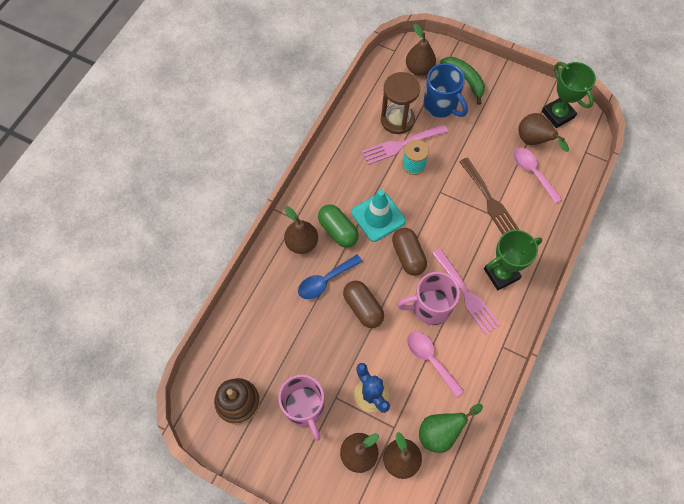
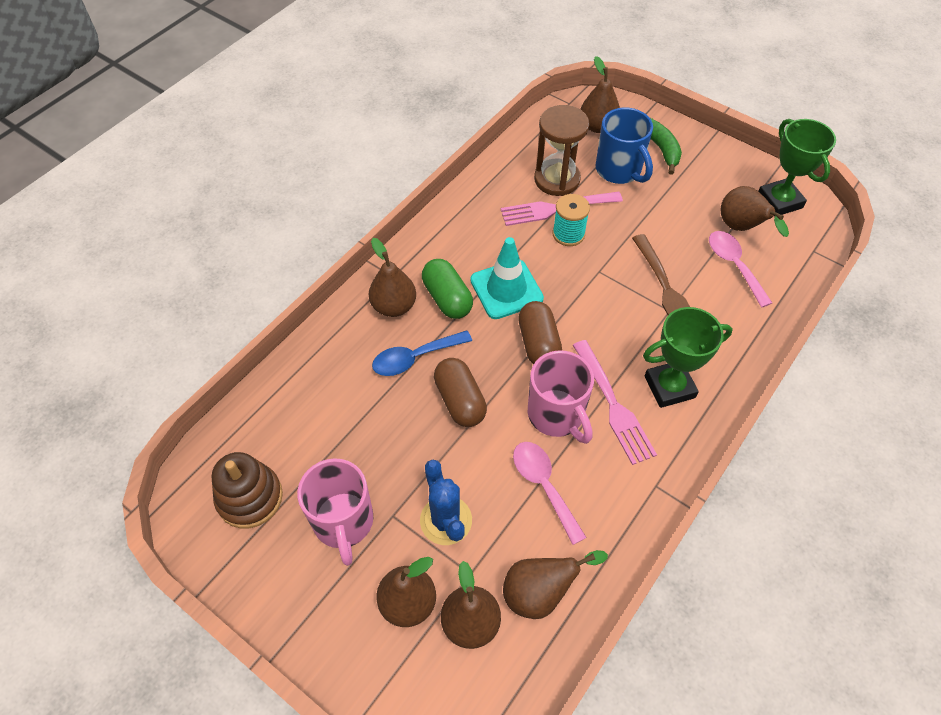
camera: 10 degrees right, 10 degrees down
pink mug [397,272,460,325] -> pink mug turned 120 degrees counterclockwise [528,350,594,444]
green pear [419,404,483,453] -> brown pear [503,550,608,619]

